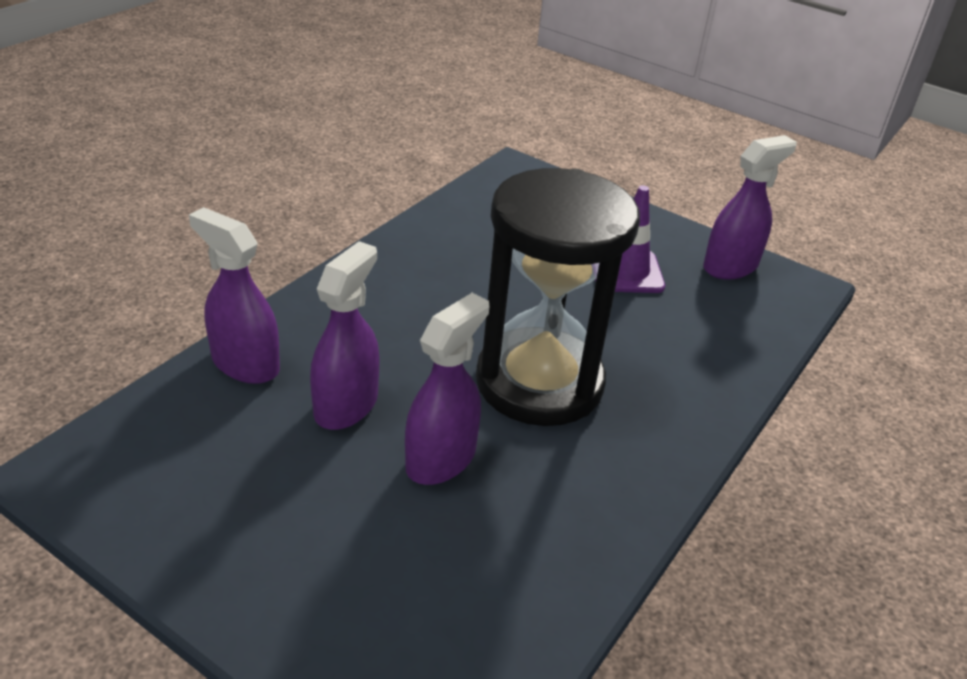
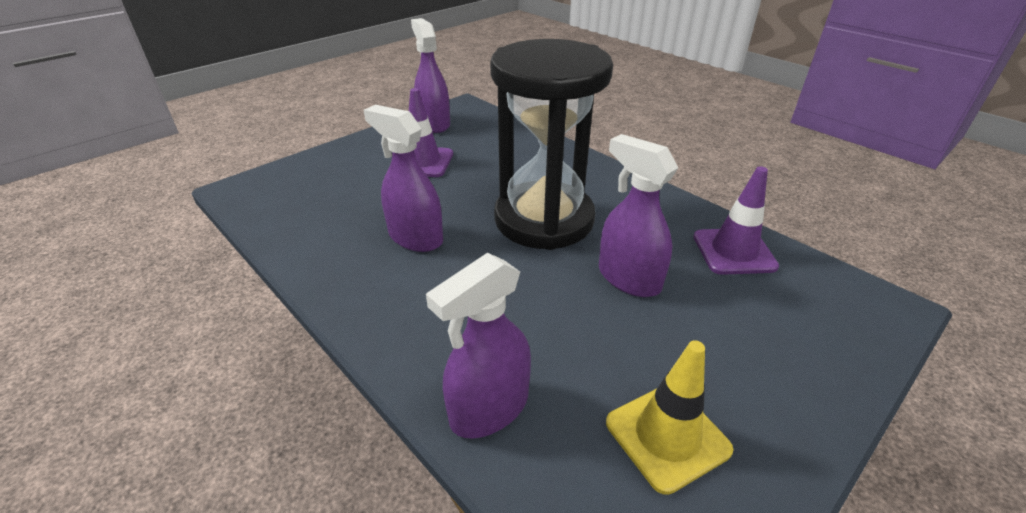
camera: 75 degrees left, 0 degrees up
purple spray bottle [310,241,379,430] -> purple spray bottle moved to [364,105,443,252]
none -> yellow traffic cone [606,340,734,495]
none -> purple traffic cone [693,166,779,275]

